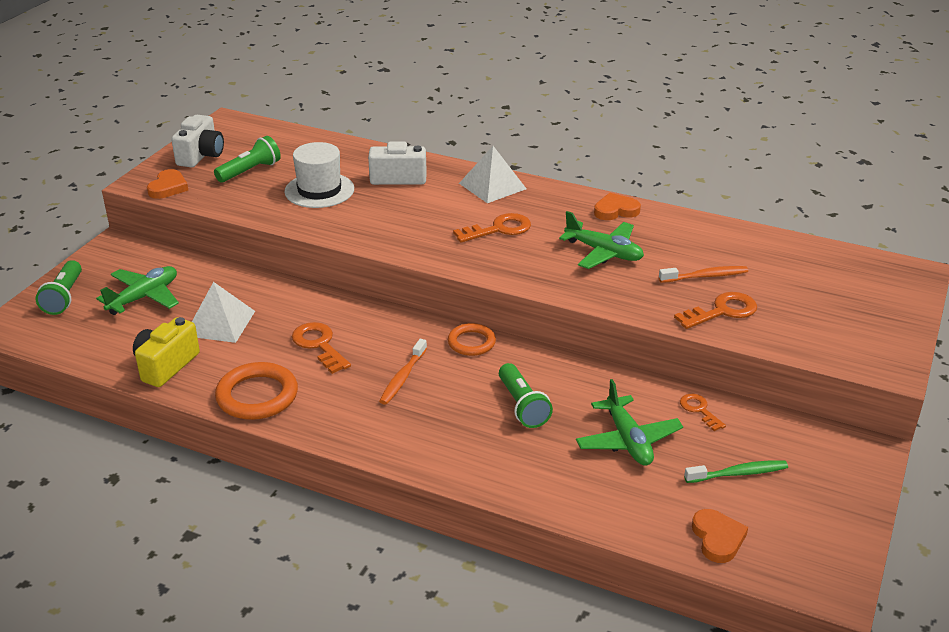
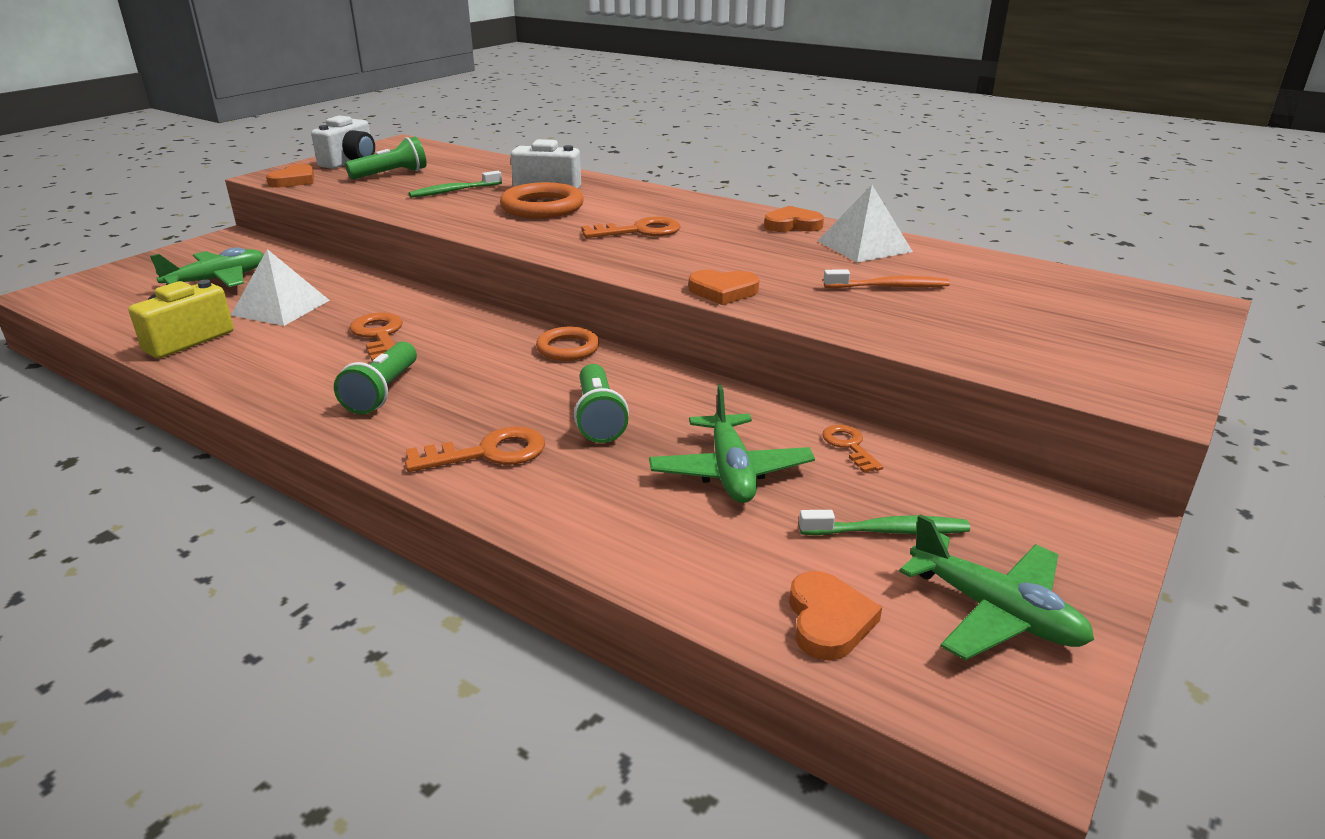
camera: 10 degrees right, 5 degrees down
green flashlight [35,260,82,315] -> green flashlight moved to [334,342,417,414]
orange ring [215,362,298,420] -> orange ring moved to [500,182,584,218]
white hat [284,142,354,208] -> green toothbrush [409,171,502,198]
orange toothbrush [379,339,427,405] -> none
white pyramid [459,146,526,203] -> white pyramid moved to [818,185,913,262]
green plane [559,211,644,269] -> green plane moved to [899,514,1094,660]
orange key [674,292,757,329] -> orange key moved to [405,426,545,472]
none -> orange heart [689,270,759,305]

